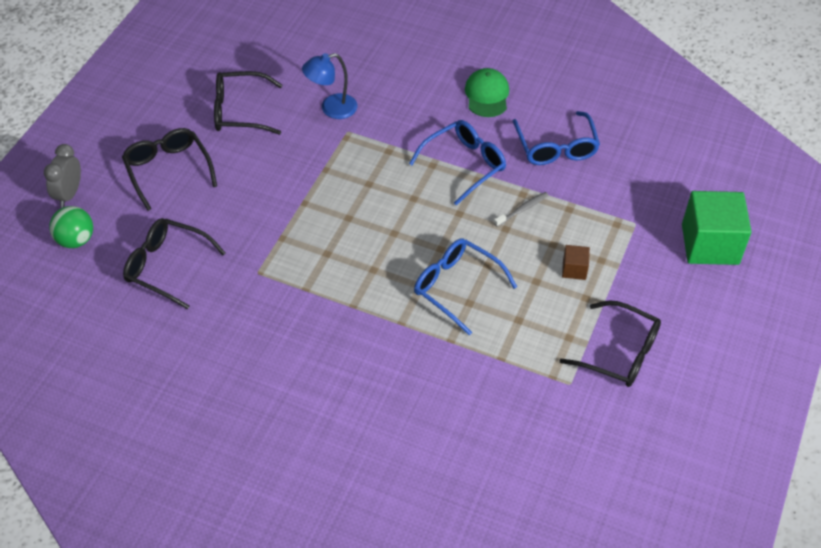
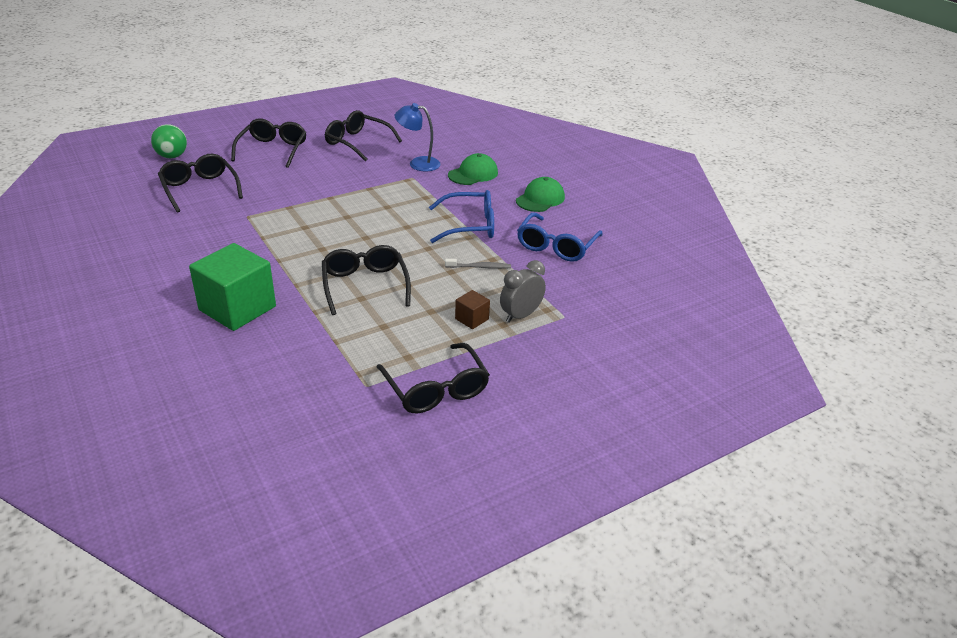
camera: 35 degrees right, 15 degrees down
grey clock [44,144,81,207] -> grey clock moved to [500,260,546,323]
blue glasses [414,238,517,335] -> black glasses [322,245,411,315]
green cube [682,191,752,265] -> green cube moved to [189,243,276,331]
none -> green cap [448,153,498,185]

